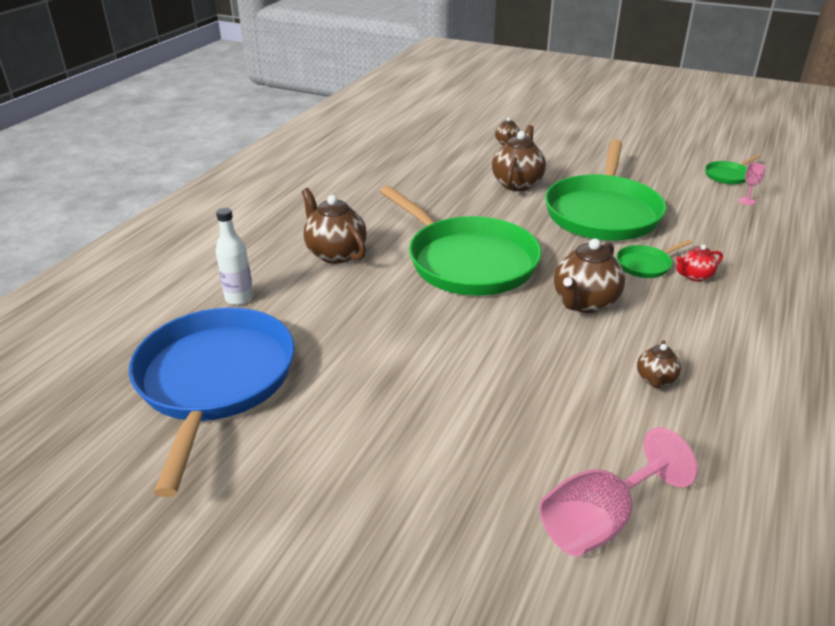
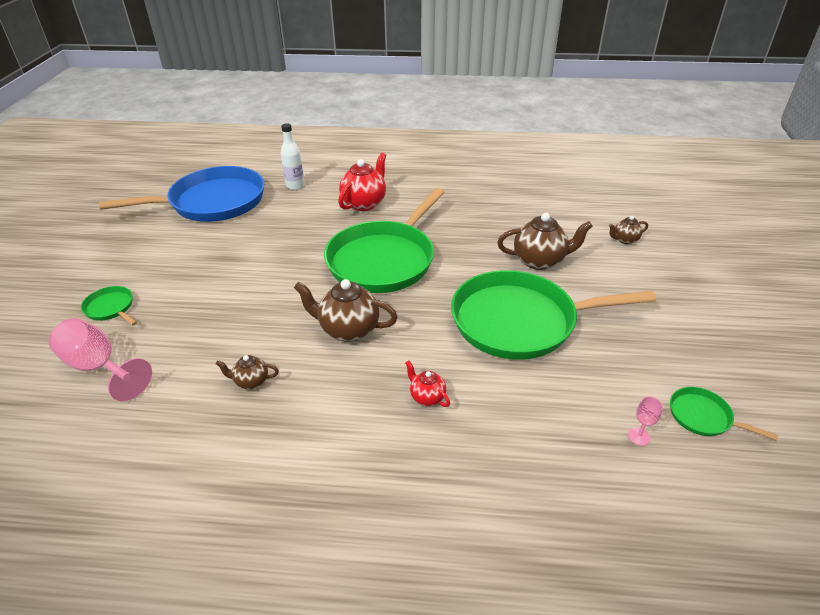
camera: 70 degrees right, 5 degrees up
brown teapot [301,188,367,264] -> red teapot [338,153,386,211]
green pan [616,239,692,278] -> green pan moved to [81,286,137,325]

